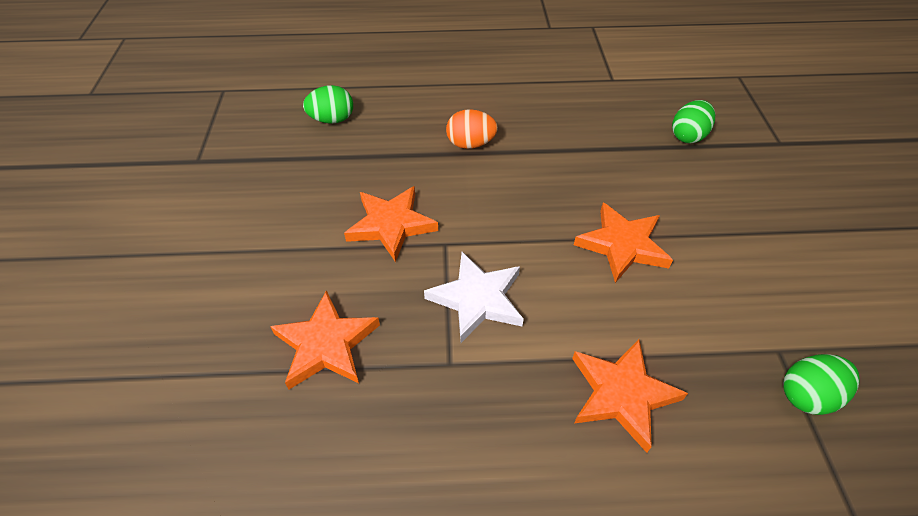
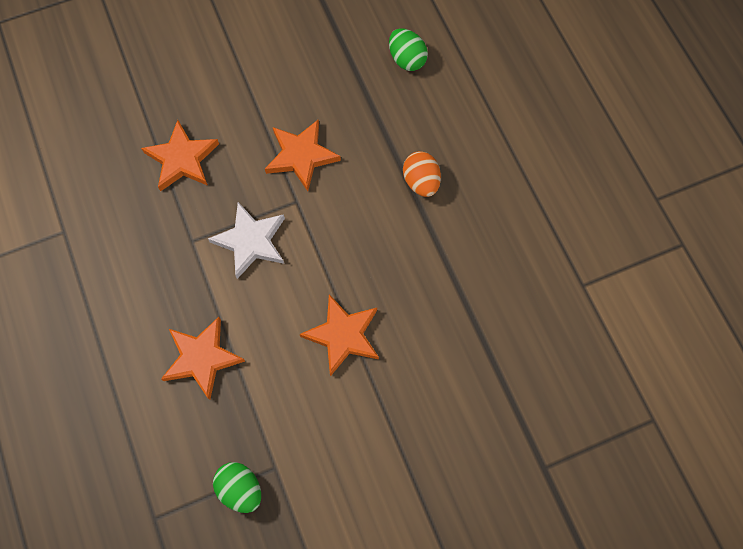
camera: 70 degrees right, 20 degrees up
green egg [672,100,715,143] -> none

